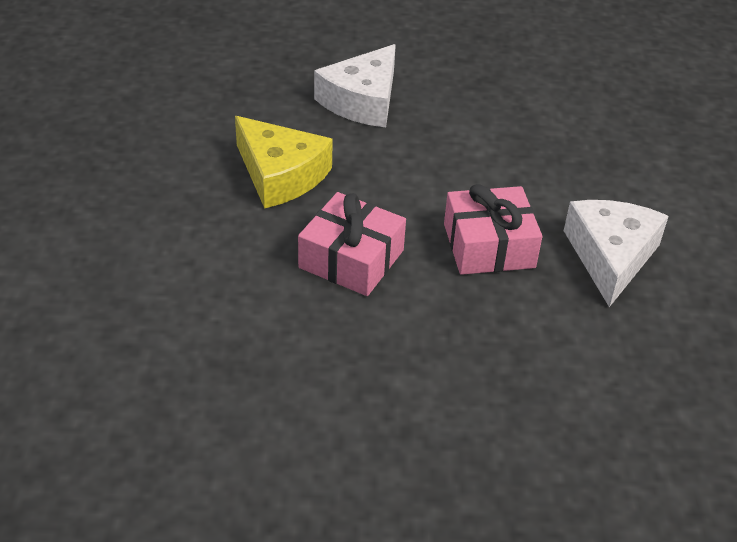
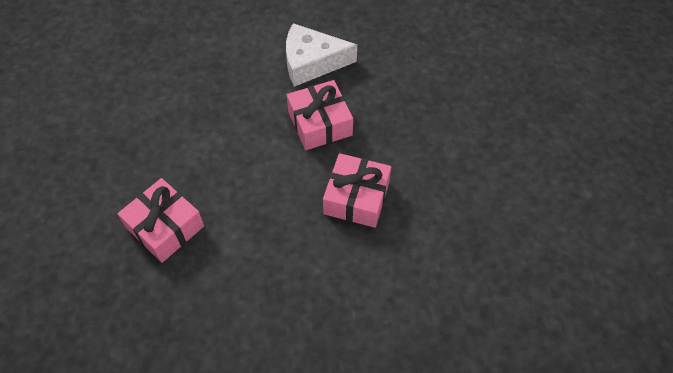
camera: 100 degrees left, 15 degrees up
yellow cheese [235,116,333,209] -> none
white cheese [314,44,396,127] -> pink gift [118,178,204,263]

